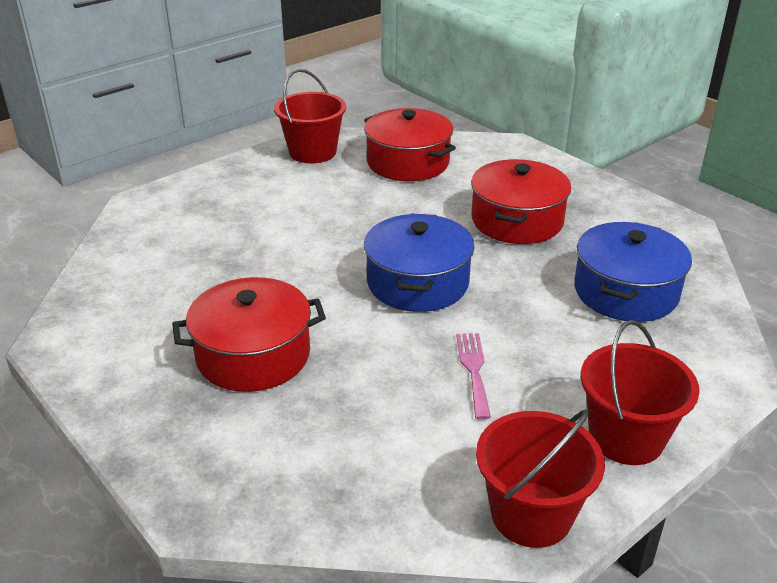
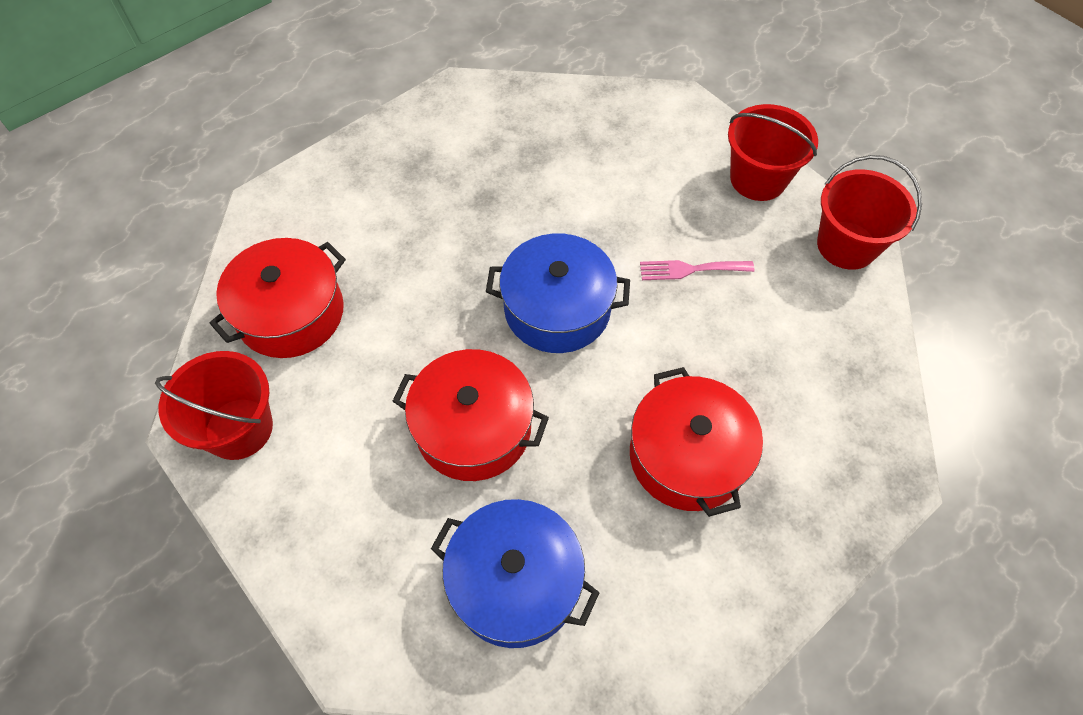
camera: 90 degrees left, 25 degrees up
red pot [471,159,571,244] -> red pot moved to [393,349,549,481]
blue pot [574,222,692,322] -> blue pot moved to [431,499,600,648]

